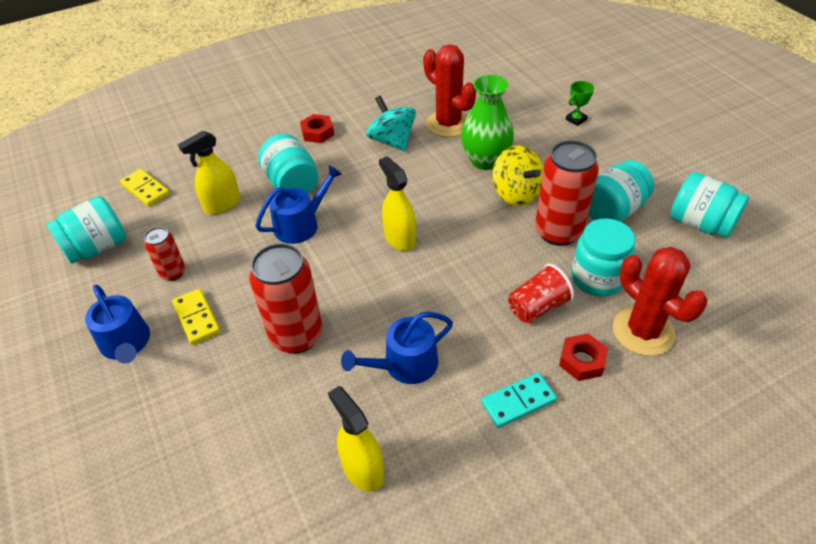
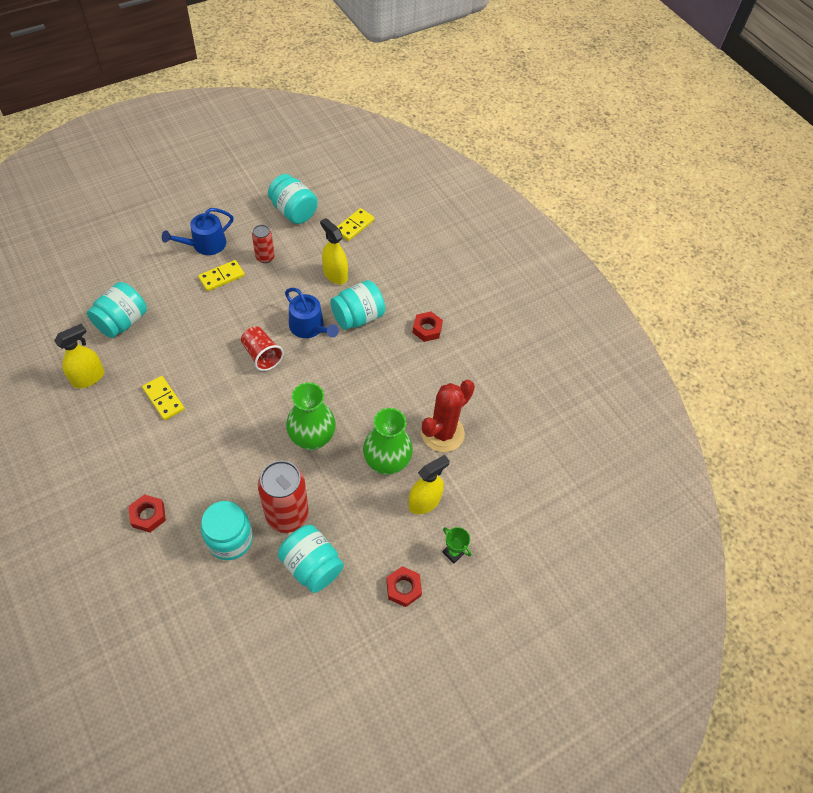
camera: 80 degrees right, 10 degrees up
red can [249,243,323,354] -> none
blue watering can [341,312,453,384] -> yellow domino [142,376,185,420]
turquoise spinning top [367,96,416,151] -> none
yellow spray bottle [379,157,416,251] -> yellow spray bottle moved to [408,455,450,514]
turquoise domino [481,372,557,428] -> none
yellow spinning top [493,145,543,206] -> none
red cup [508,263,574,323] -> red cup moved to [241,326,284,371]
red cactus [613,247,707,356] -> none
turquoise jar [670,172,749,238] -> turquoise jar moved to [87,282,147,338]
none -> green vase [286,382,336,450]
none -> red nut [386,566,422,607]

